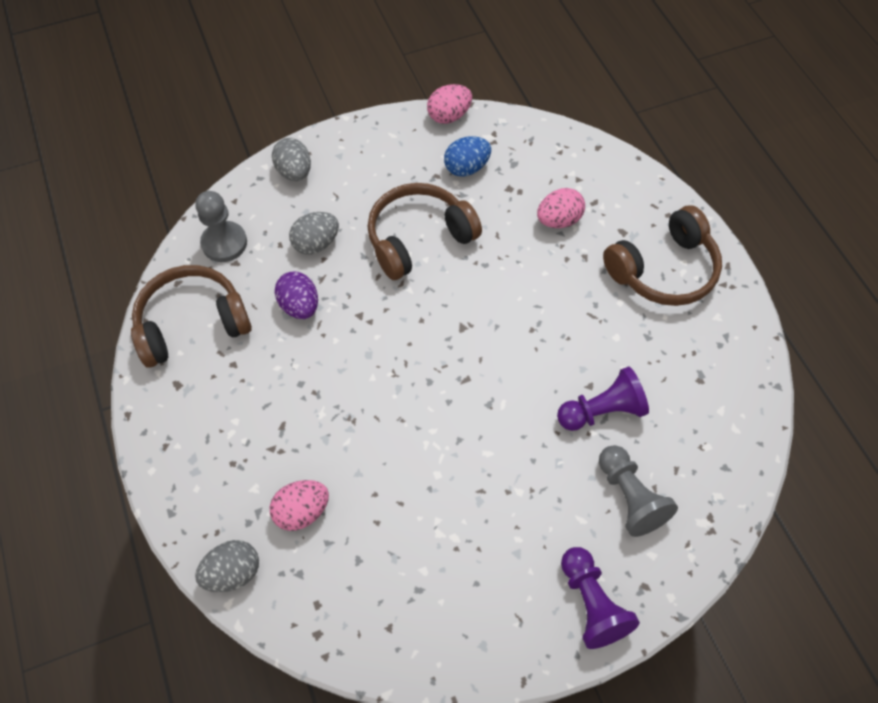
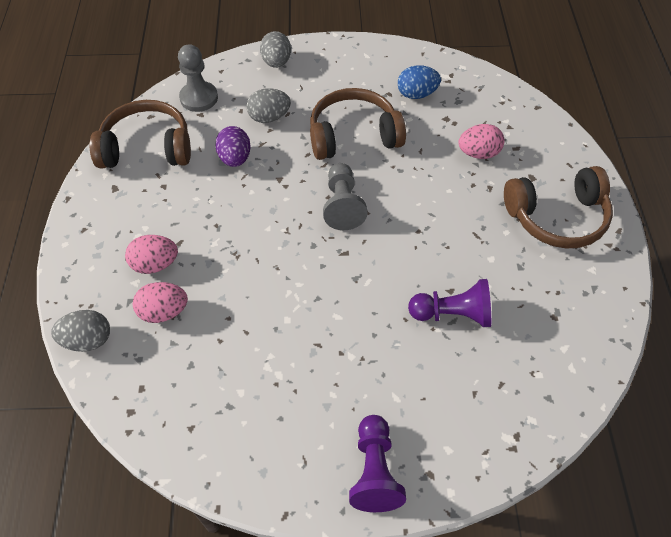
camera: 20 degrees right, 5 degrees down
pink egg [427,84,472,124] -> pink egg moved to [125,235,178,274]
grey pawn [599,445,678,537] -> grey pawn moved to [323,163,367,230]

